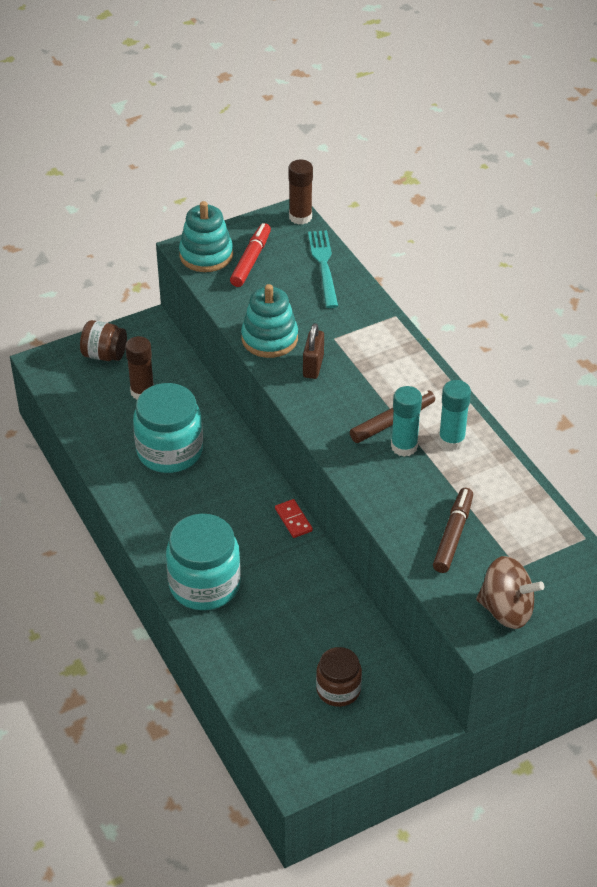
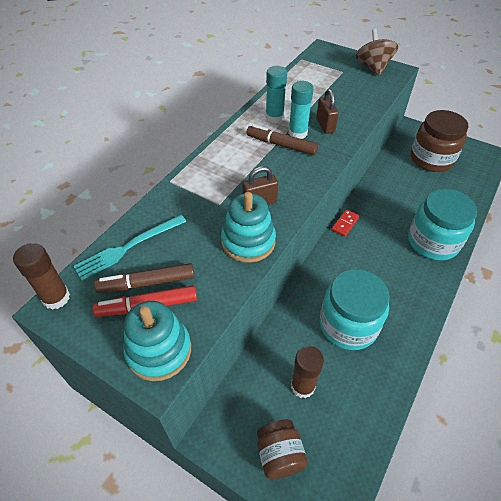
camera: 120 degrees left, 5 degrees up
brown jar [316,647,362,707] -> brown jar [411,110,469,172], size x1.70
brown marker [433,488,473,573] -> brown marker moved to [94,263,194,293]
none -> brown padlock [316,89,339,134]

